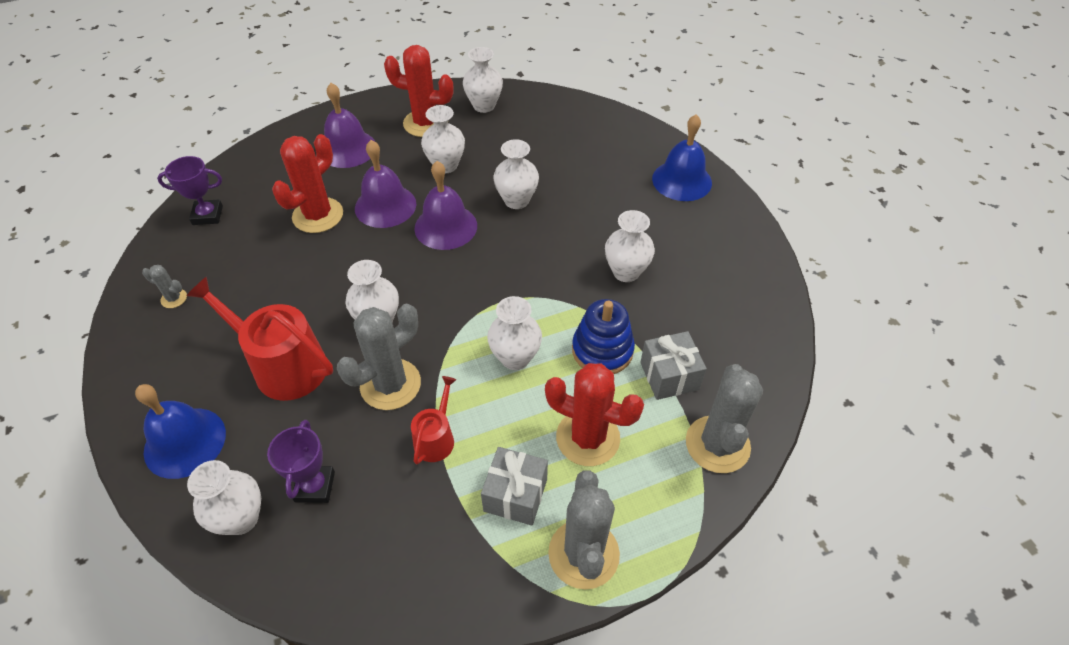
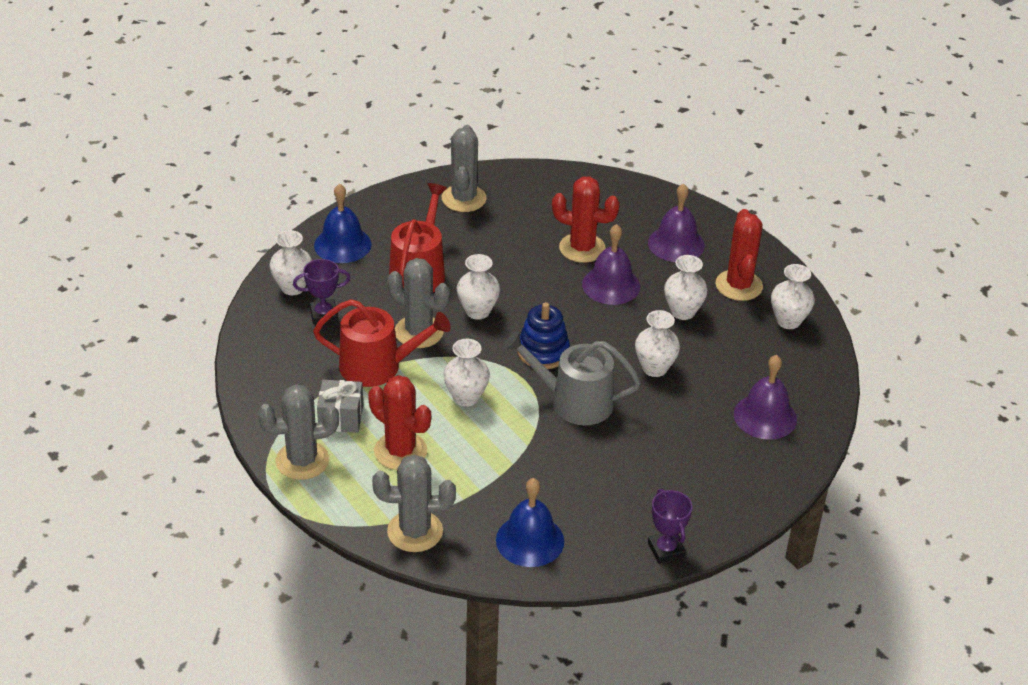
camera: 75 degrees right, 10 degrees down
grey cactus [142,265,187,308] -> grey cactus [442,125,487,212], size x2.19
purple trophy [157,156,223,225] -> purple trophy moved to [648,489,693,563]
red watering can [411,376,456,464] -> red watering can [313,299,450,387], size x1.87
purple bell [414,161,477,250] -> purple bell moved to [734,355,797,440]
red cactus [545,363,644,466] -> red cactus turned 60 degrees counterclockwise [368,375,431,470]
blue stacking toy [572,299,635,374] -> blue stacking toy moved to [517,302,570,369]
white vase [605,210,655,282] -> none
grey gift [640,331,707,400] -> none
blue bell [652,114,712,201] -> blue bell moved to [496,478,564,567]
none -> grey watering can [504,331,641,425]

